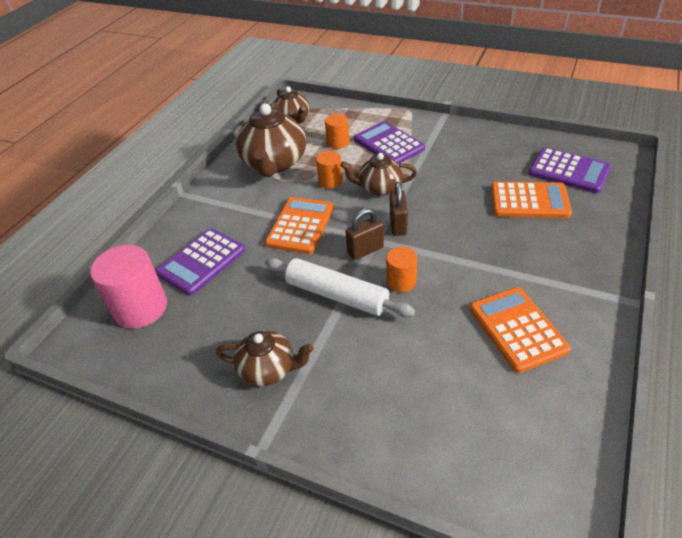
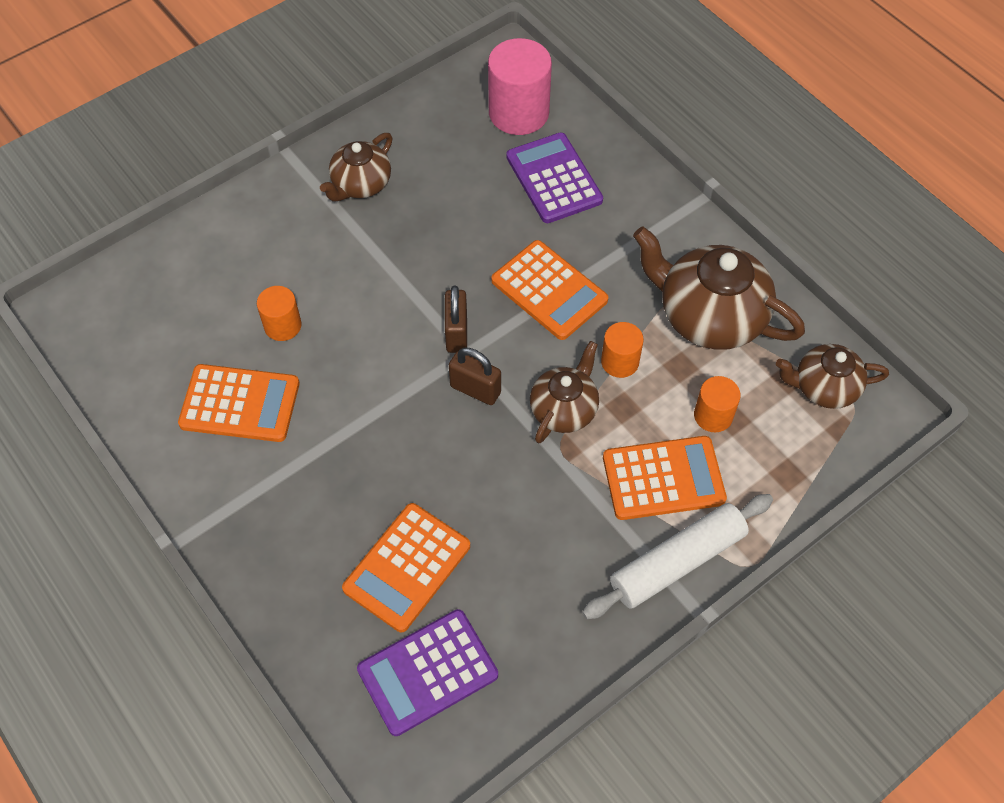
camera: 115 degrees right, 15 degrees up
white rolling pin [265,258,415,317] -> white rolling pin moved to [582,494,773,619]
purple calculator [354,121,425,164] -> orange calculator [603,436,727,520]
orange cylinder [386,247,417,292] -> orange cylinder moved to [257,286,302,341]

